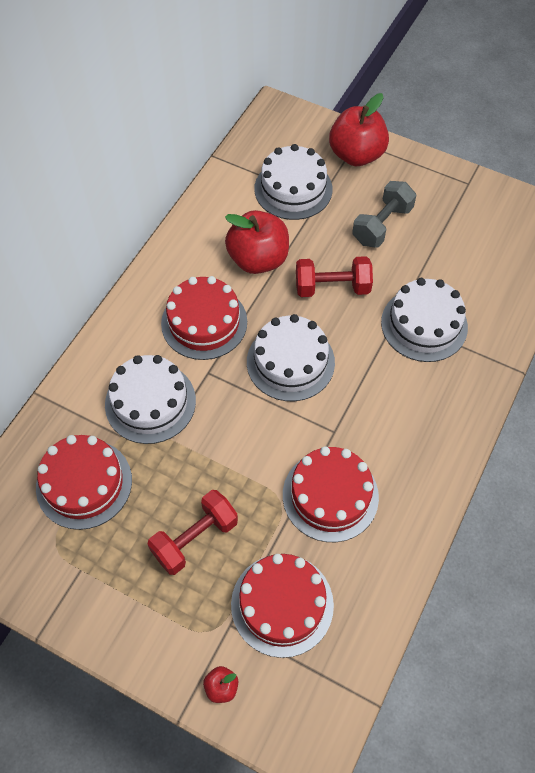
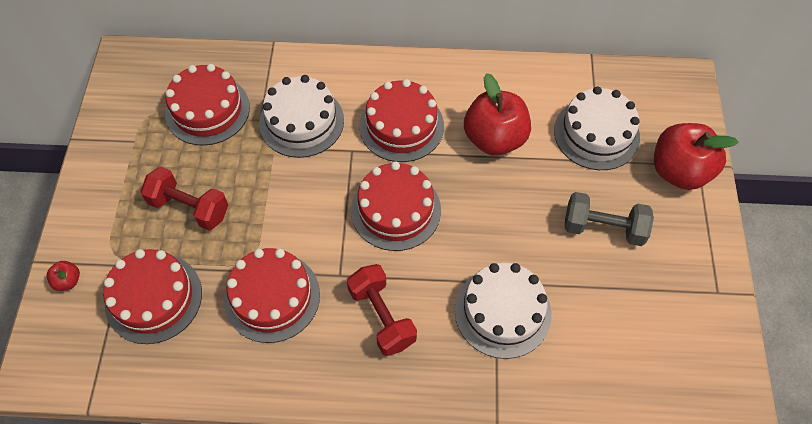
camera: 65 degrees right, 0 degrees up
white cake [247,314,335,401] -> red cake [351,161,441,251]
red dumbbell [296,256,373,297] -> red dumbbell moved to [347,264,417,356]

